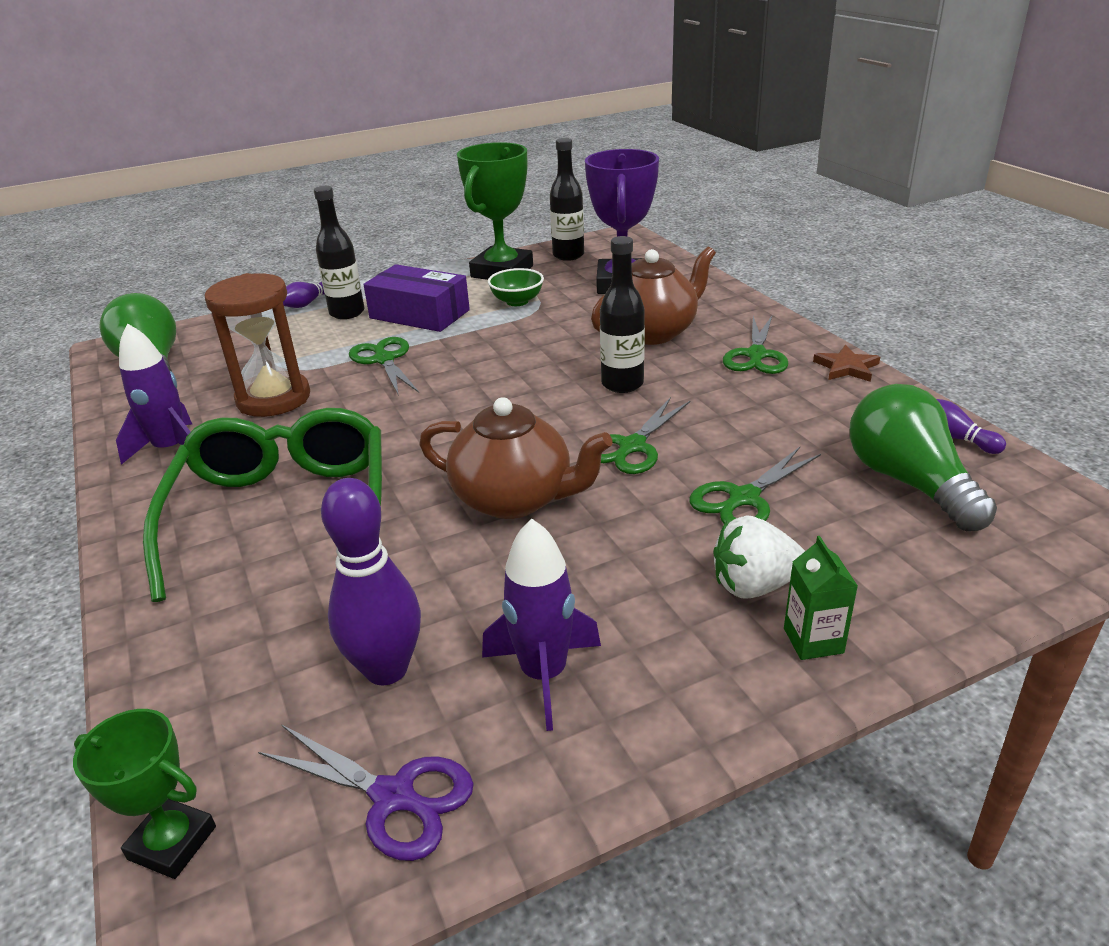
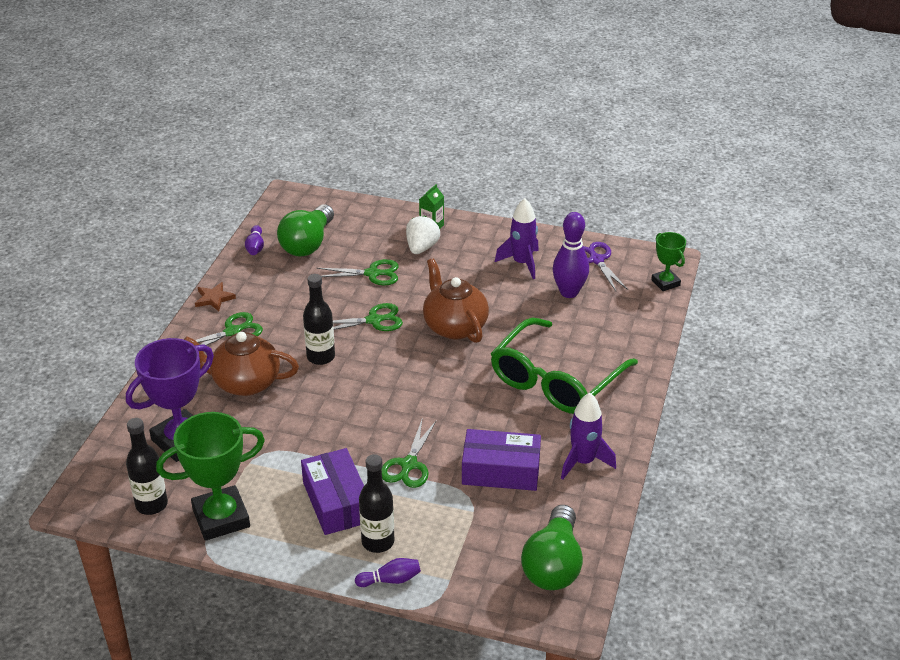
camera: 140 degrees left, 5 degrees up
brown hourglass [205,273,310,417] -> purple box [462,429,541,491]
green bowl [488,268,544,306] -> none
white strawberry [714,515,805,599] -> white strawberry turned 105 degrees counterclockwise [406,215,440,254]

